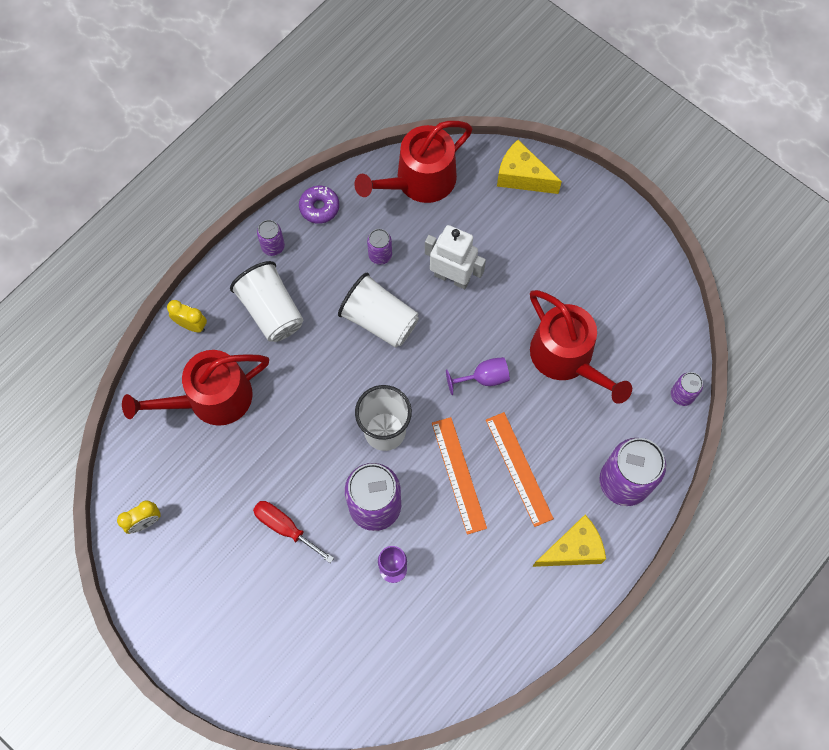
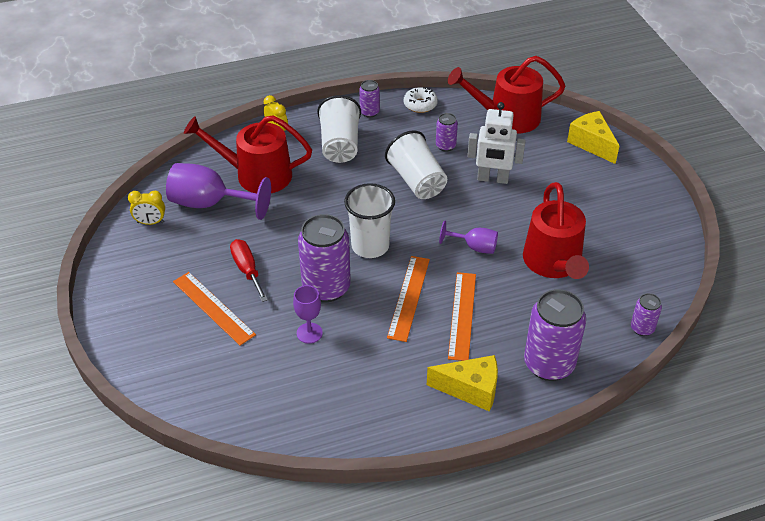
camera: 30 degrees right, 25 degrees down
purple donut [299,186,339,224] -> white donut [404,87,438,113]
white robot [425,225,486,289] -> white robot turned 135 degrees clockwise [467,102,526,184]
none -> purple goblet [166,163,271,220]
none -> orange ruler [173,272,256,345]

